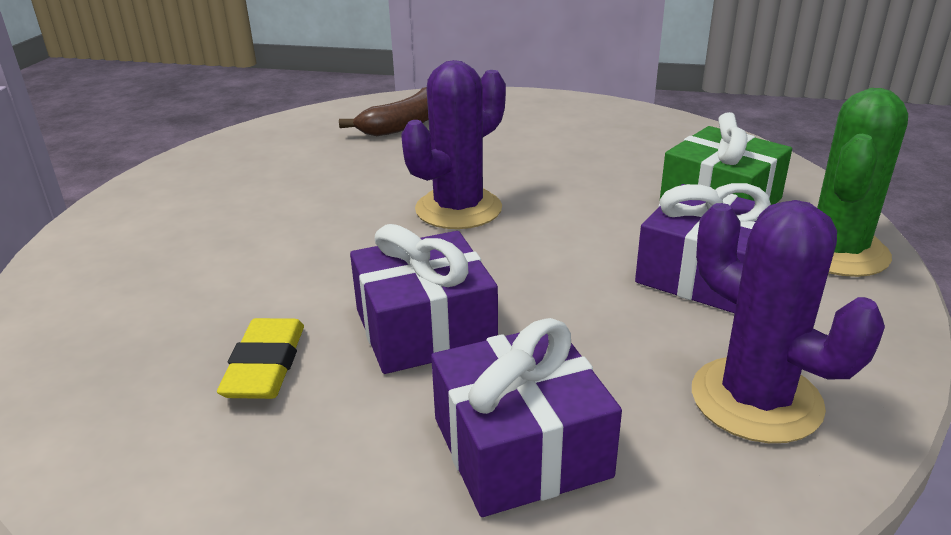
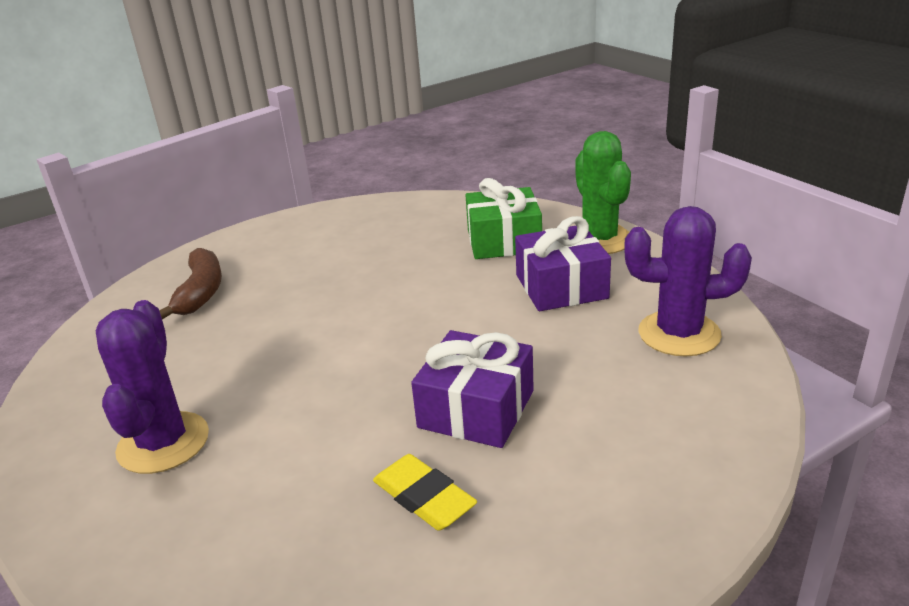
camera: 45 degrees left, 0 degrees up
purple cactus [401,60,506,229] -> purple cactus moved to [96,300,209,474]
purple gift [431,318,622,517] -> none

